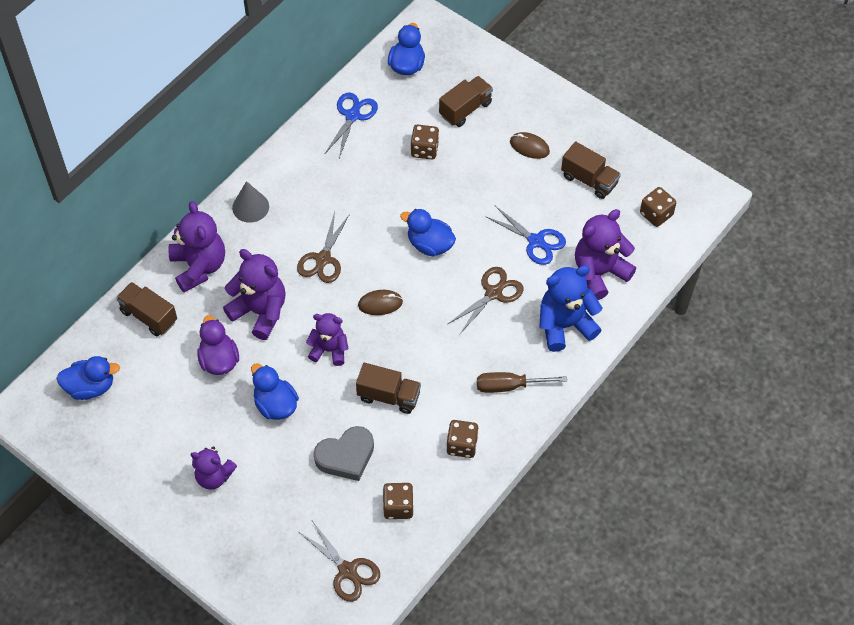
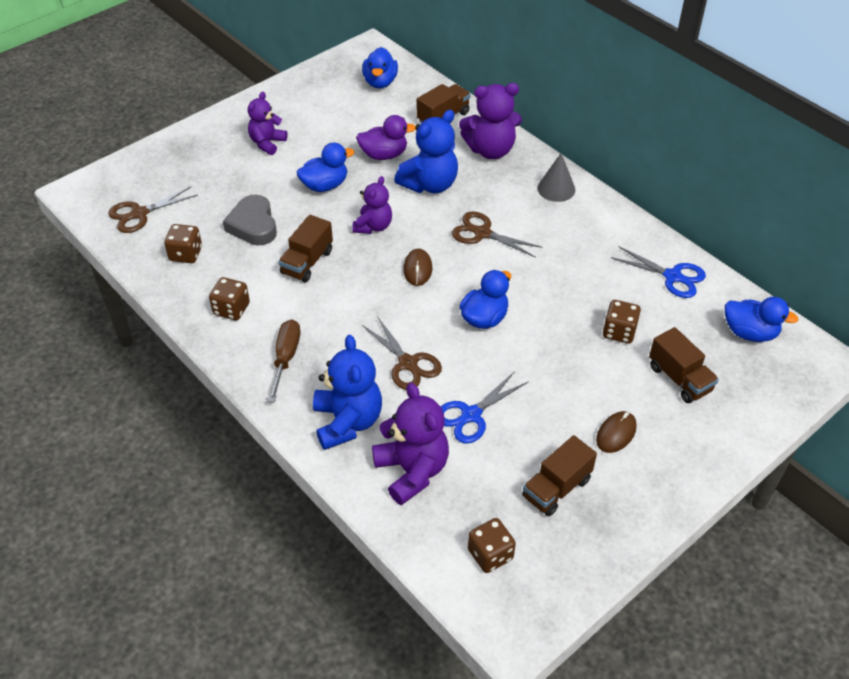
camera: 100 degrees right, 10 degrees down
purple teddy bear [223,249,286,340] -> blue teddy bear [394,110,458,193]

